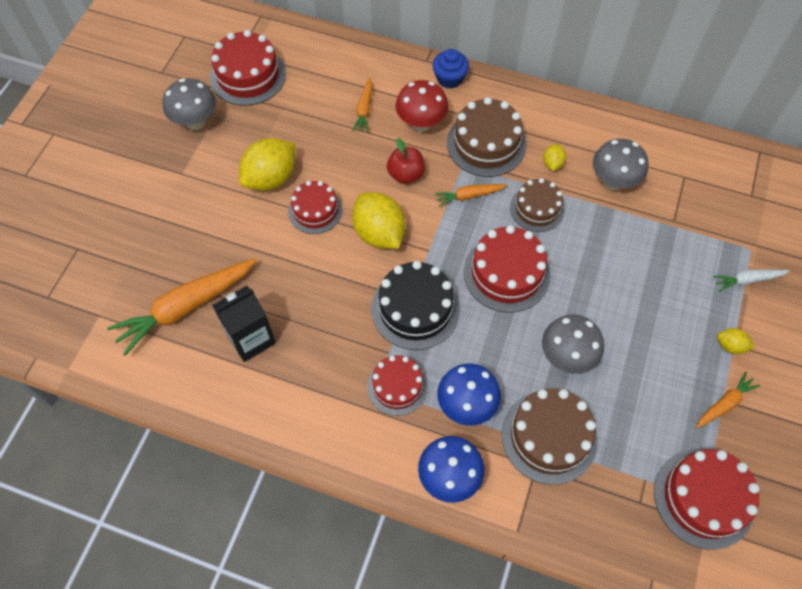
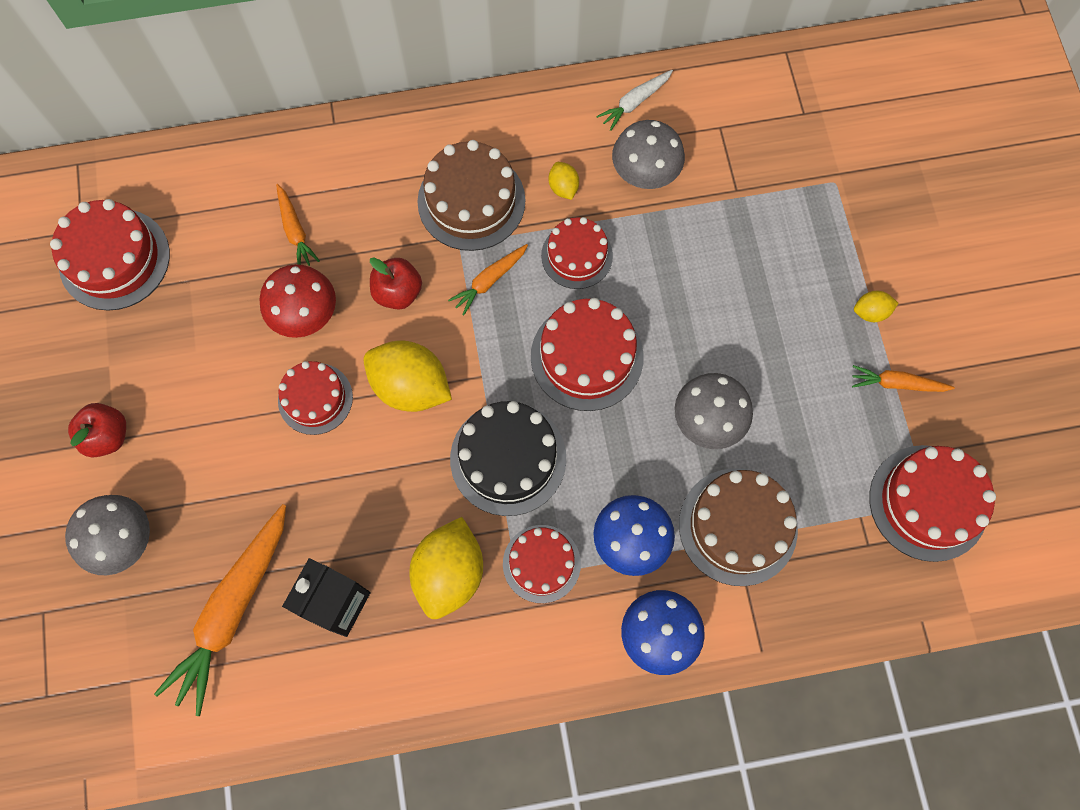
camera: 30 degrees left, 10 degrees up
grey mushroom [163,78,216,130] -> grey mushroom moved to [65,495,150,575]
yellow lemon [239,138,295,191] -> yellow lemon moved to [409,517,483,619]
red mushroom [395,80,448,132] -> red mushroom moved to [259,264,336,338]
blue cupcake [433,49,469,89] -> none
brown cake [510,178,565,232] -> red cake [541,217,613,289]
orange carrot [696,372,761,429] -> orange carrot turned 105 degrees counterclockwise [852,365,955,392]
white carrot [713,269,790,292] -> white carrot moved to [596,70,673,131]
none -> red apple [68,403,126,457]

